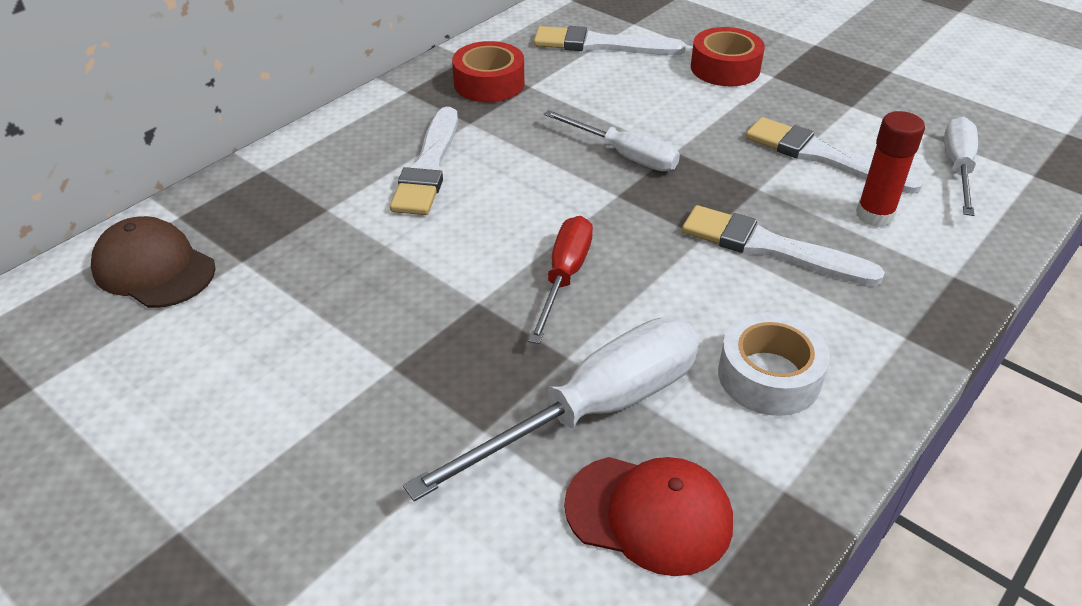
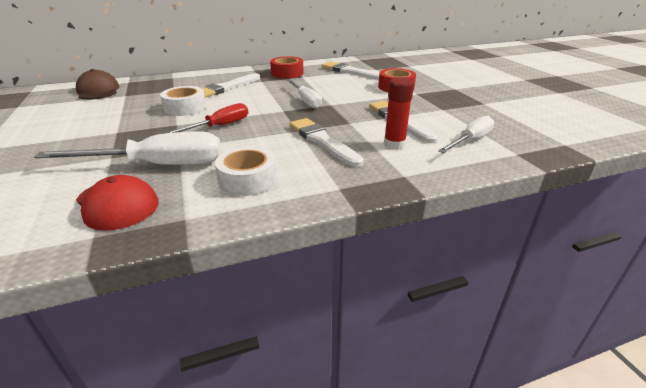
camera: 30 degrees right, 10 degrees down
none -> white tape [160,86,206,116]

